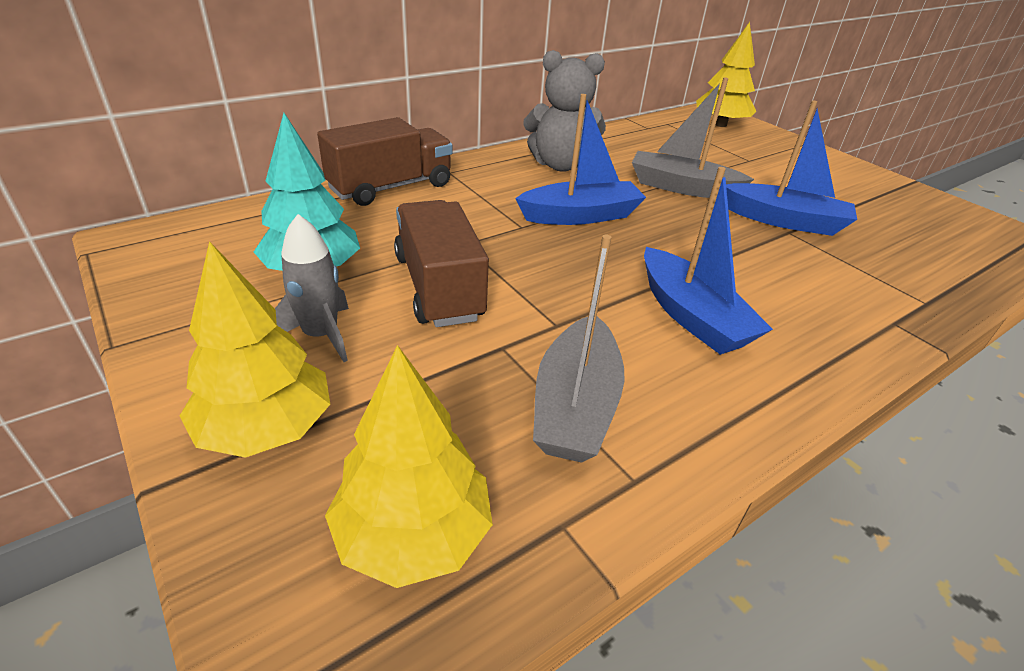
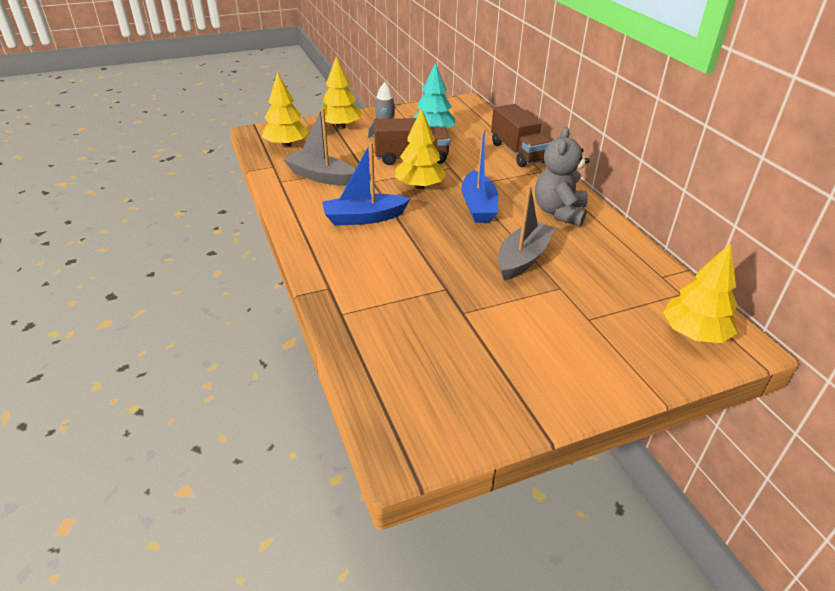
camera: 105 degrees right, 0 degrees up
blue boat [726,100,857,236] -> none
none -> yellow tree [395,108,447,189]

